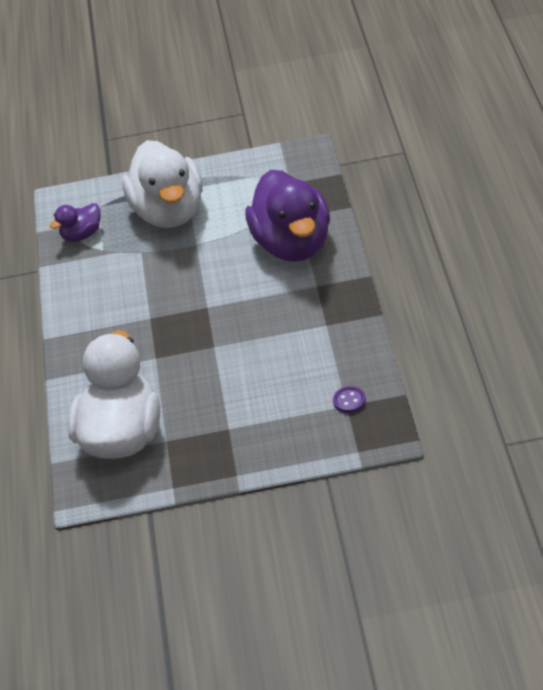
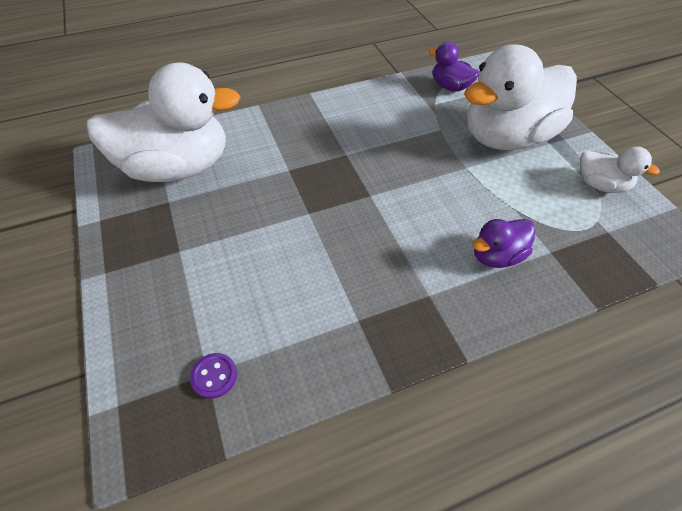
camera: 70 degrees right, 10 degrees up
purple duck [245,170,330,262] -> purple duck [473,219,535,268], size x0.46
none -> white duck [580,147,660,193]

